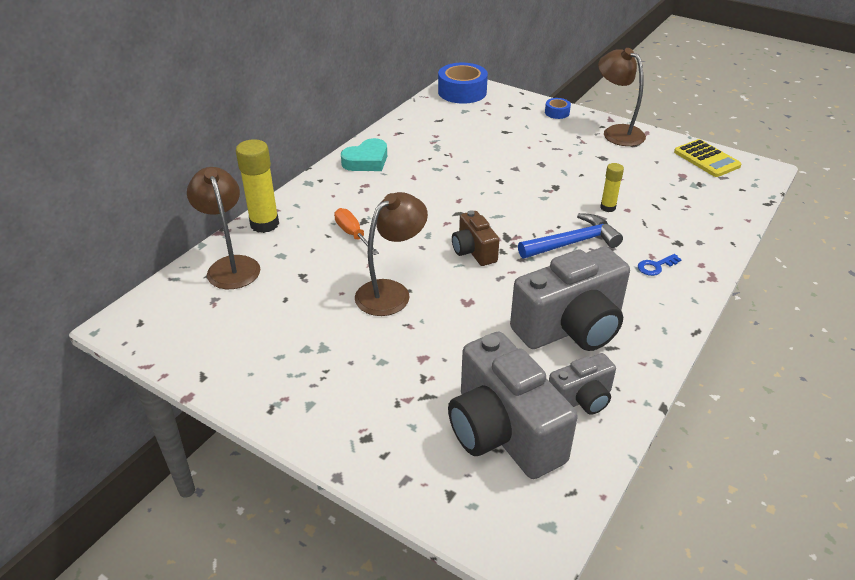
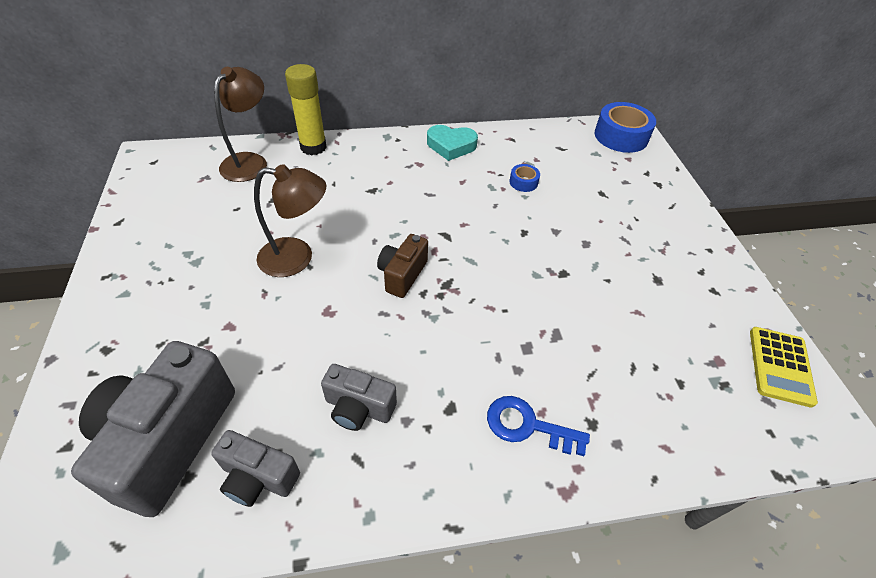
camera: 45 degrees right, 10 degrees up
orange screwdriver [334,208,379,255] -> none
grey camera [510,247,630,351] -> grey camera [321,364,397,431], size x0.53
blue hammer [518,213,623,258] -> none
blue tape [545,98,571,119] -> blue tape moved to [510,164,540,192]
brown lamp [598,48,646,146] -> none
yellow glue stick [600,163,624,212] -> none
blue key [638,254,682,276] -> blue key [487,396,590,456], size x1.62

